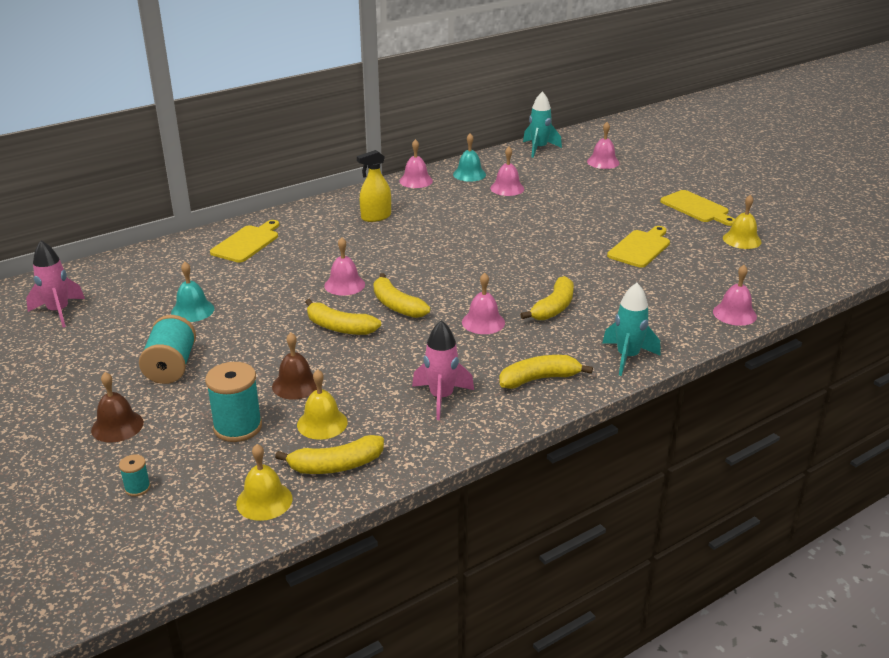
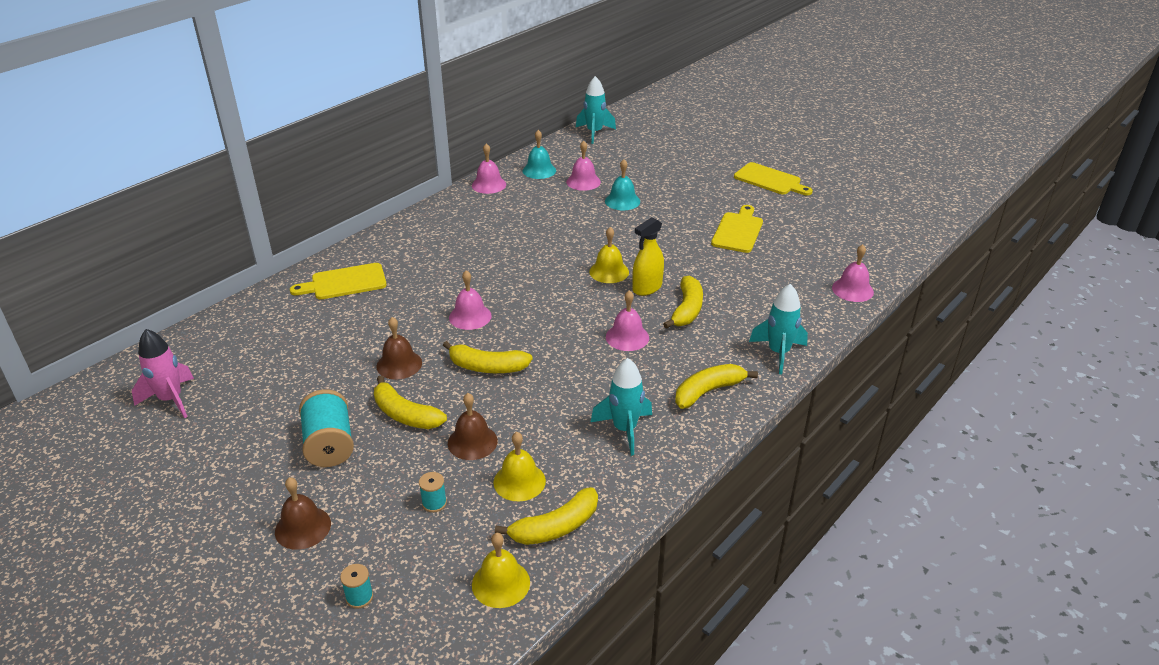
camera: 15 degrees left, 5 degrees up
turquoise bell [171,262,214,322] -> turquoise bell moved to [605,159,640,210]
turquoise spool [205,362,262,442] -> turquoise spool [419,472,447,512], size x0.48
yellow cutting board [210,220,279,263] -> yellow cutting board turned 120 degrees counterclockwise [290,263,387,299]
yellow spray bottle [357,150,391,222] -> yellow spray bottle moved to [632,217,664,296]
yellow banana [374,273,430,318] -> yellow banana moved to [374,375,447,429]
pink rocket [412,320,474,420] -> turquoise rocket [591,358,652,456]
pink bell [587,122,620,169] -> none
yellow bell [723,194,762,249] -> yellow bell moved to [589,227,629,283]
none -> brown bell [376,317,422,379]

